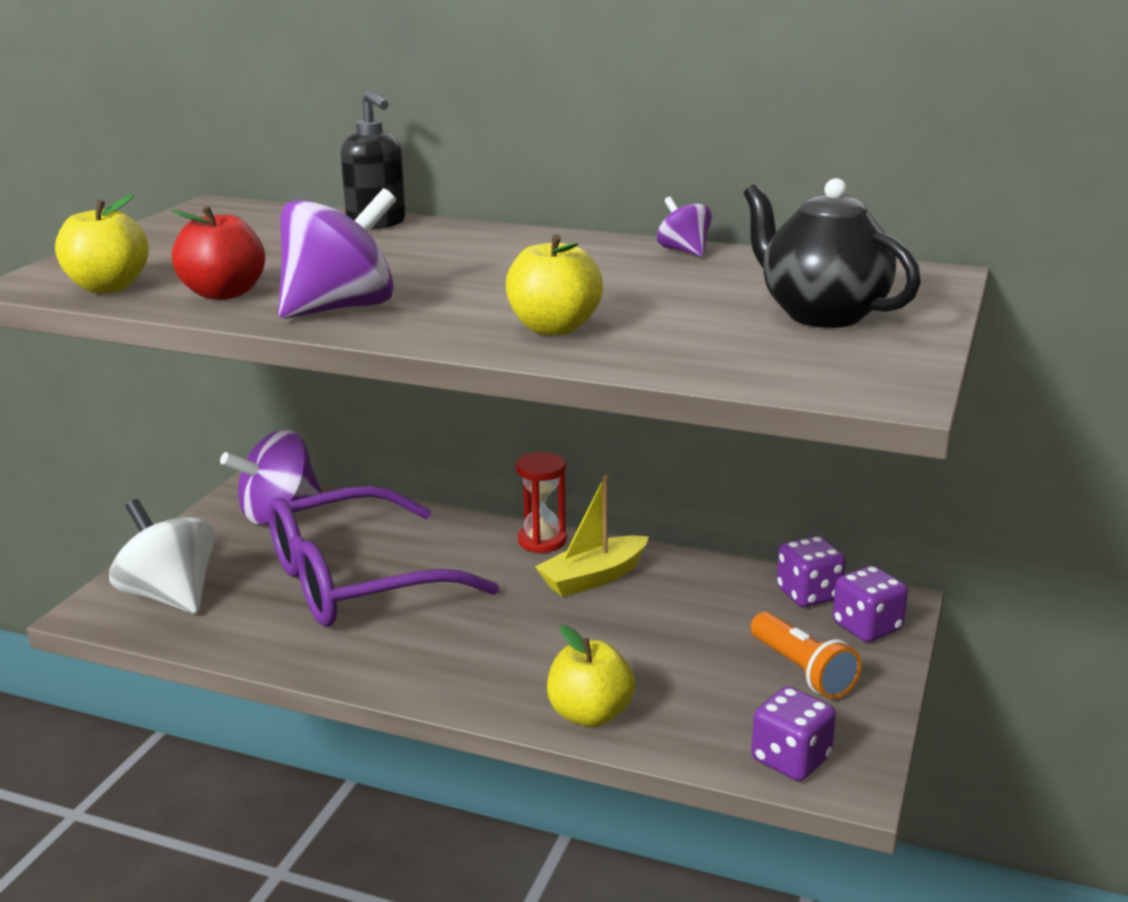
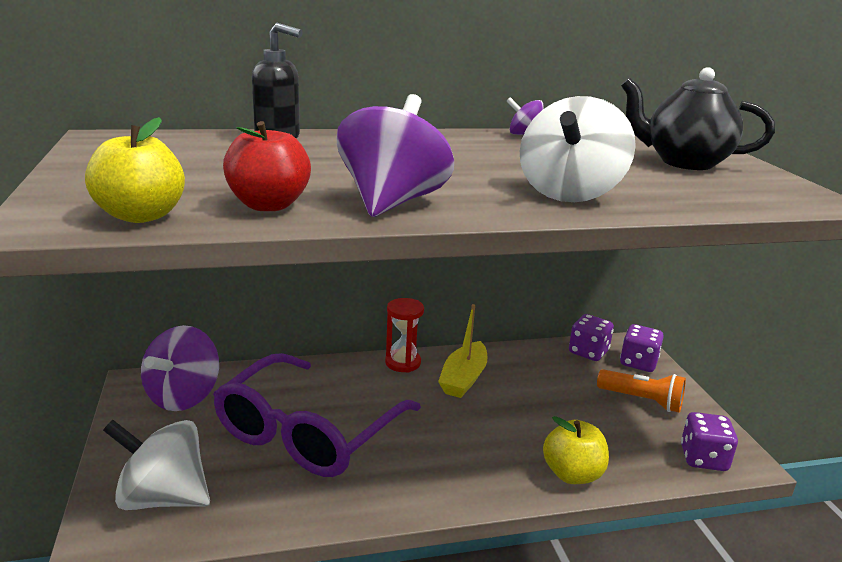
camera: 35 degrees left, 0 degrees up
yellow apple [506,234,603,335] -> white spinning top [520,96,636,202]

